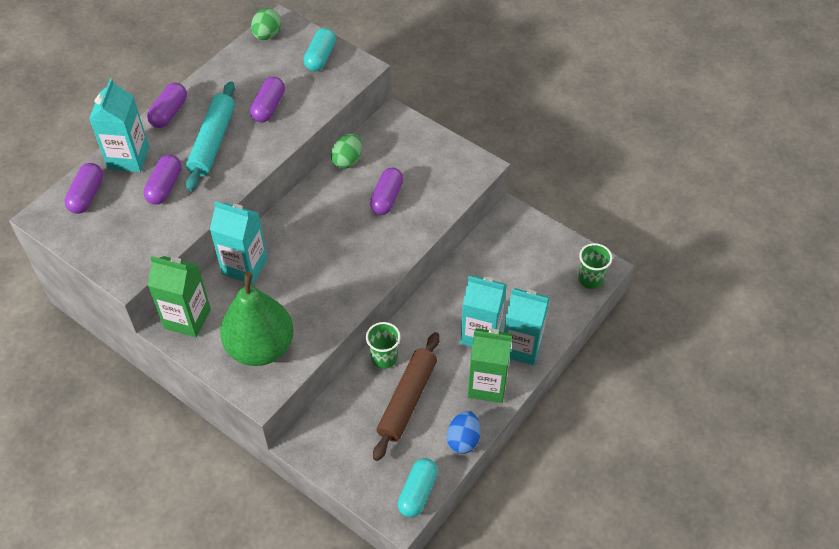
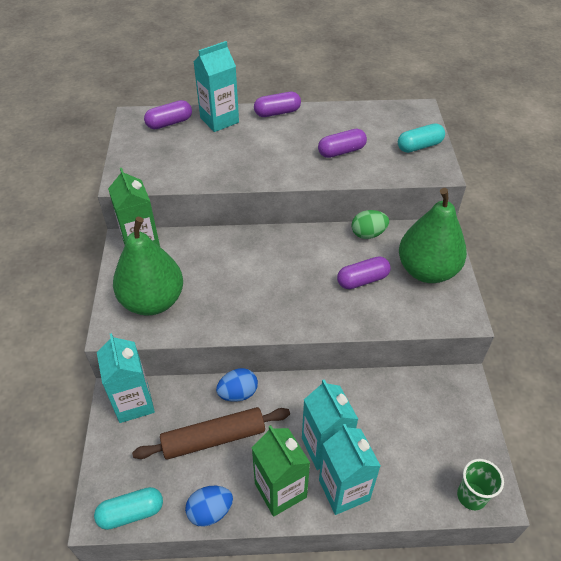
camera: 50 degrees right, 5 degrees down
purple capsule [143,155,182,205] -> none
turquoise rolling pin [186,81,235,191] -> none
turquoise carton [210,201,268,284] -> turquoise carton moved to [97,333,155,423]
green egg [251,8,281,40] -> none
green cup [366,322,401,369] -> blue egg [216,368,258,402]
none -> green pear [399,188,467,283]

